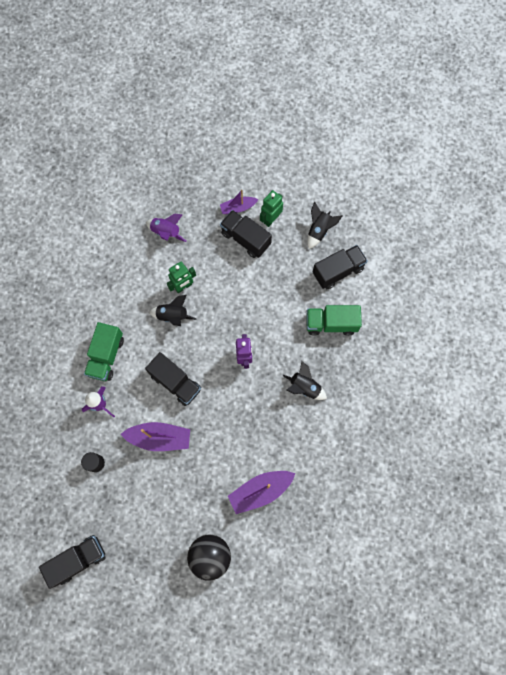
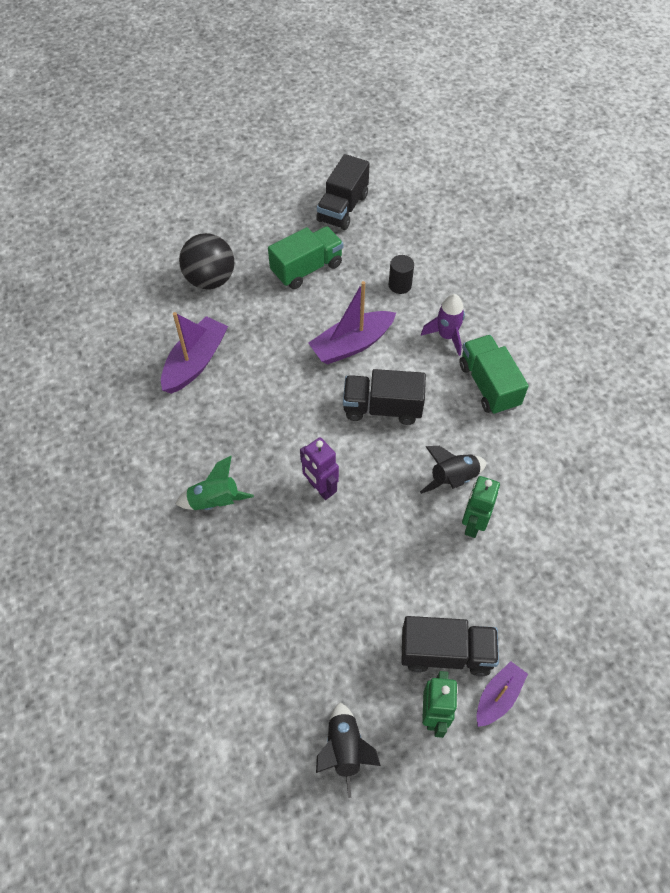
camera: 145 degrees right, 15 degrees down
purple rocket [146,214,187,242] -> none
black rocket [283,361,327,400] -> green rocket [176,456,254,510]
green truck [306,305,362,336] -> green truck moved to [268,226,343,289]
black truck [313,245,368,289] -> none

